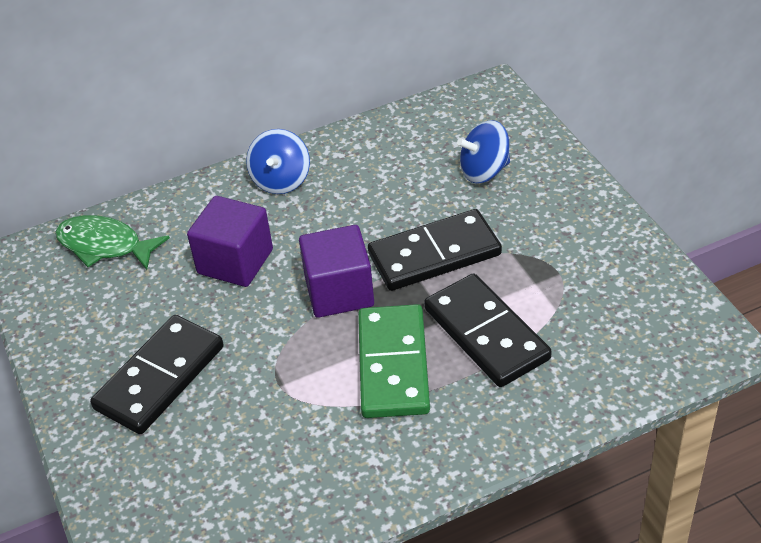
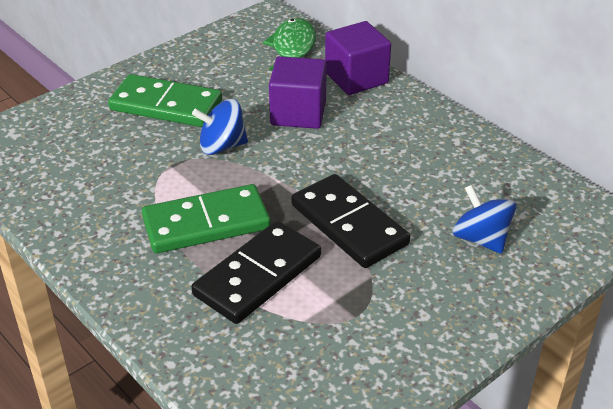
camera: 70 degrees right, 5 degrees down
black domino [90,315,224,434] -> green domino [108,74,222,127]
blue spinning top [246,129,310,194] -> blue spinning top moved to [192,99,248,155]
purple cube [299,225,374,318] -> purple cube moved to [325,21,391,95]

